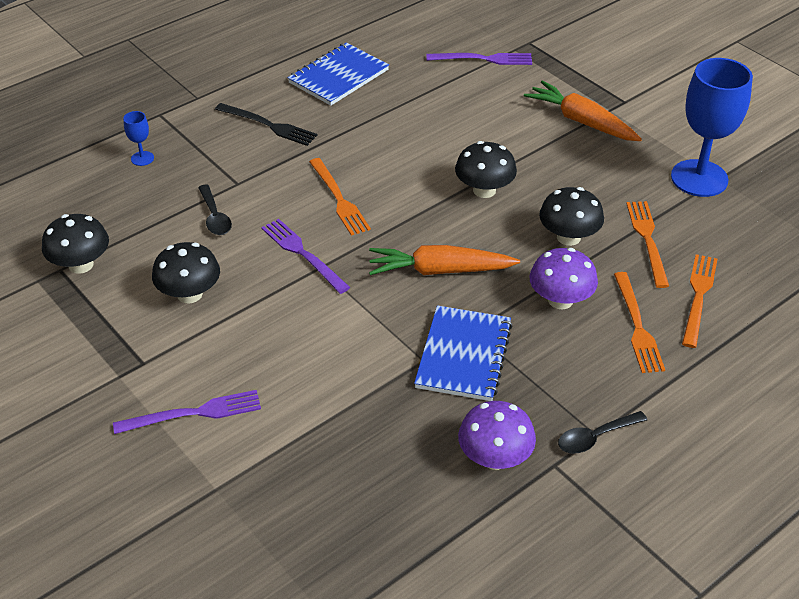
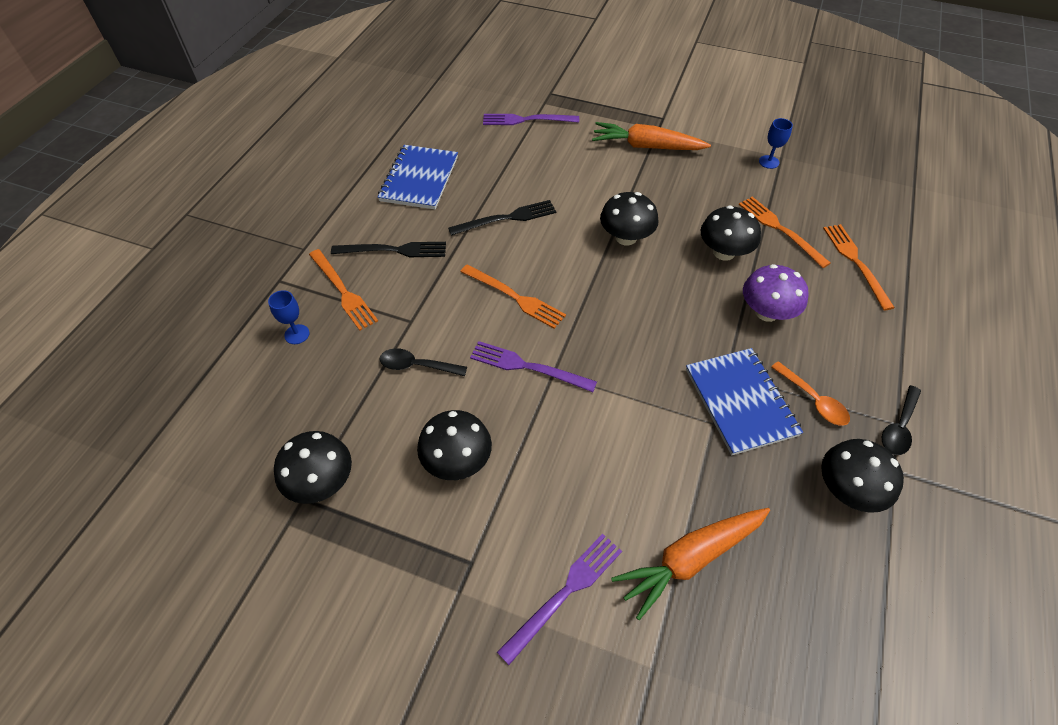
camera: 30 degrees left, 10 degrees up
black spoon [198,185,232,235] -> black spoon turned 150 degrees clockwise [380,348,467,376]
orange carrot [369,245,520,275] -> orange carrot moved to [611,508,770,620]
purple fork [426,53,532,65] -> purple fork turned 150 degrees counterclockwise [483,114,579,125]
purple mushroom [458,401,536,470] -> black mushroom [821,439,904,513]
orange fork [614,272,665,373] -> orange fork moved to [309,249,378,330]
blue goblet [671,58,753,197] -> blue goblet [759,118,793,169], size x0.41
none -> black fork [448,200,556,236]
none -> orange spoon [771,361,850,426]

